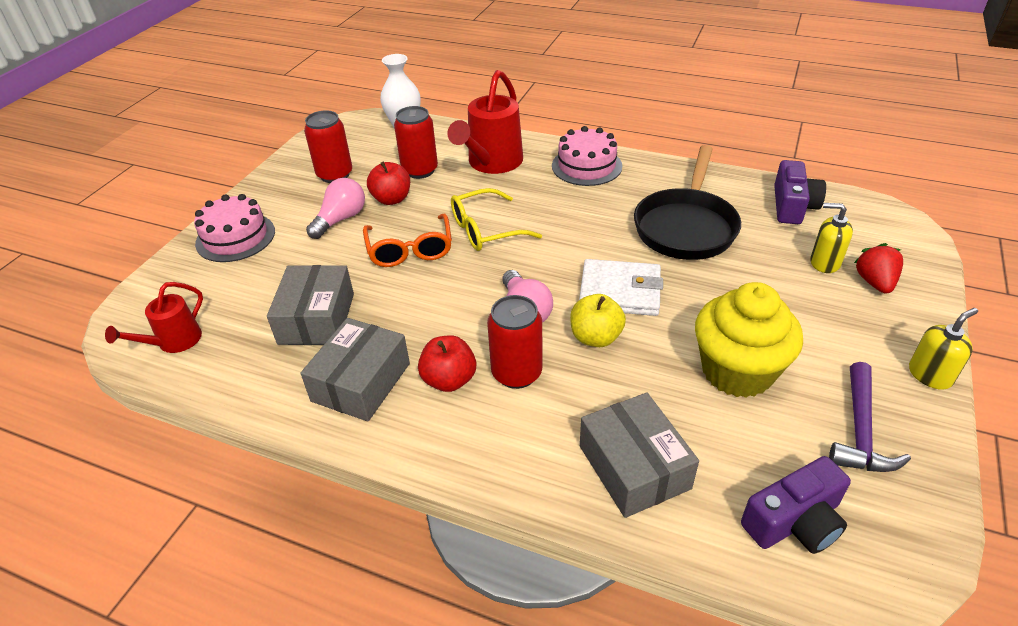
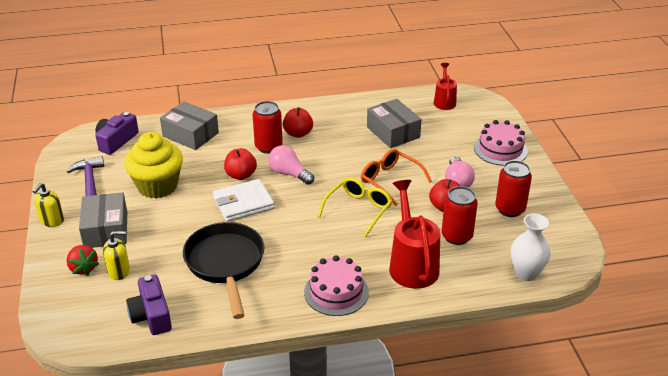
camera: 145 degrees right, 5 degrees down
grey box [300,318,410,422] -> grey box moved to [79,192,127,248]
yellow apple [570,294,626,347] -> red apple [224,148,257,180]

